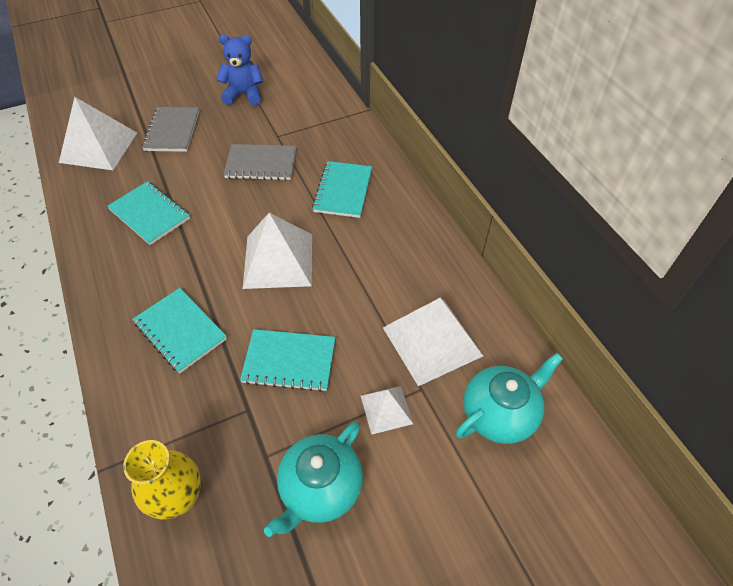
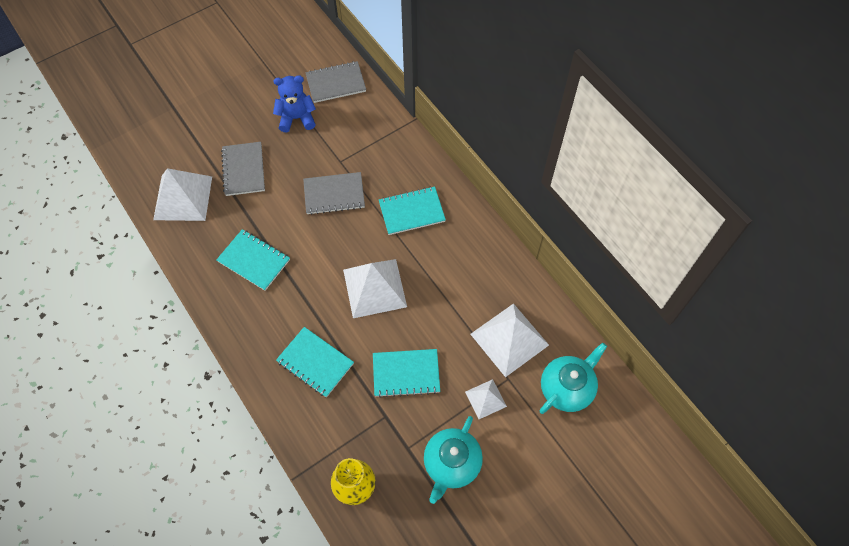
camera: 10 degrees left, 10 degrees up
turquoise notebook [312,161,372,218] -> turquoise notebook turned 75 degrees clockwise [379,187,446,235]
none -> grey notebook [305,61,366,103]

